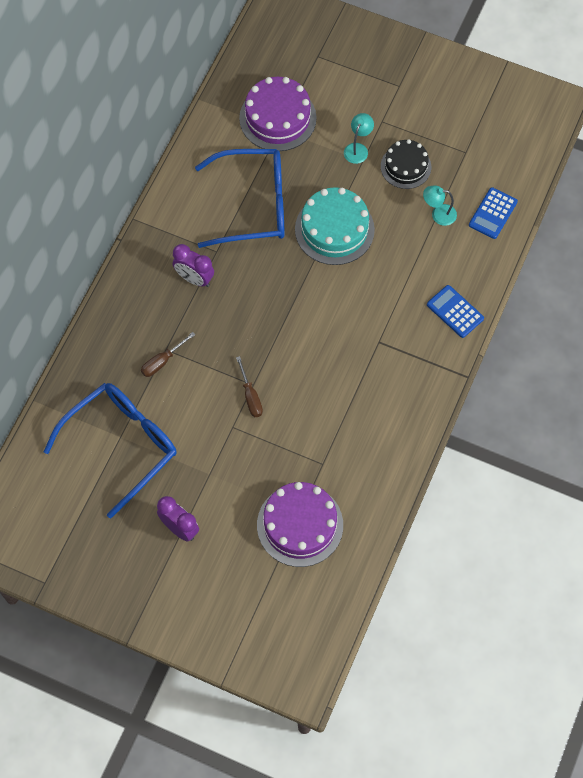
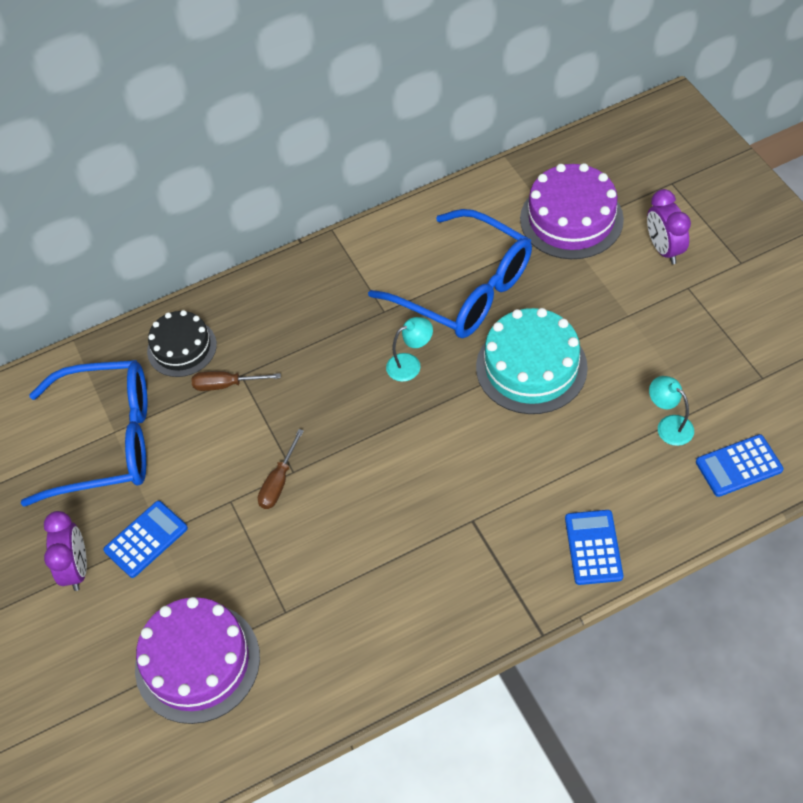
camera: 45 degrees right, 10 degrees down
purple clock [173,244,214,287] -> purple clock moved to [647,189,691,264]
turquoise lamp [344,113,374,164] -> turquoise lamp moved to [386,317,433,382]
black cake [381,139,431,189] -> black cake moved to [147,310,217,377]
none -> blue calculator [103,501,188,578]

